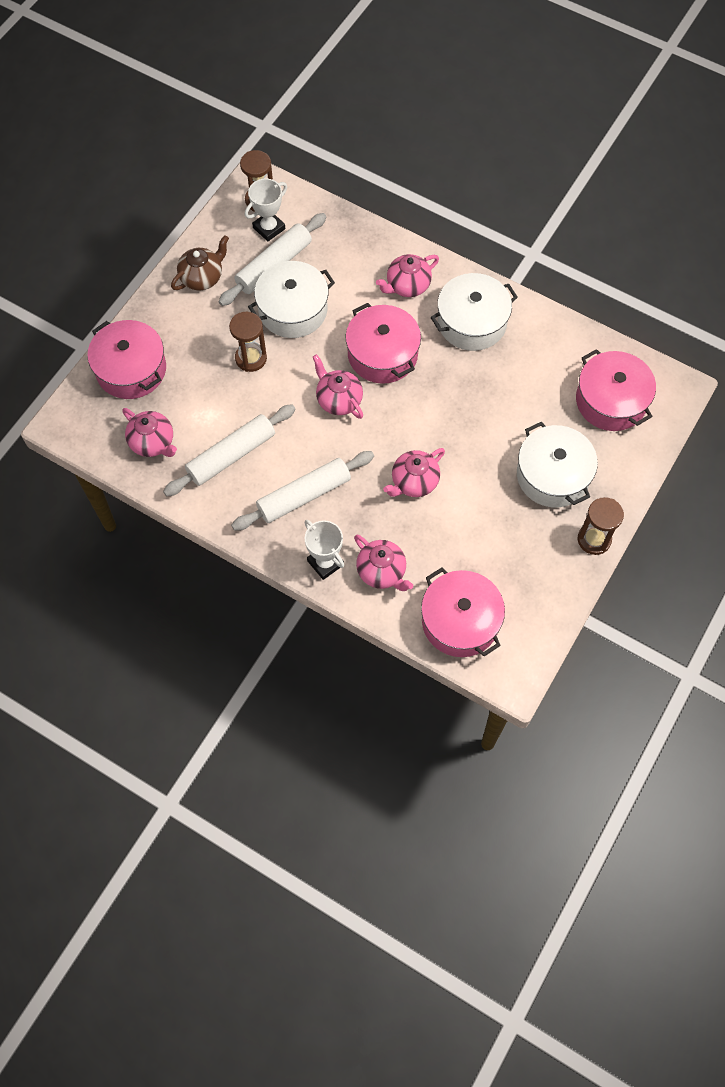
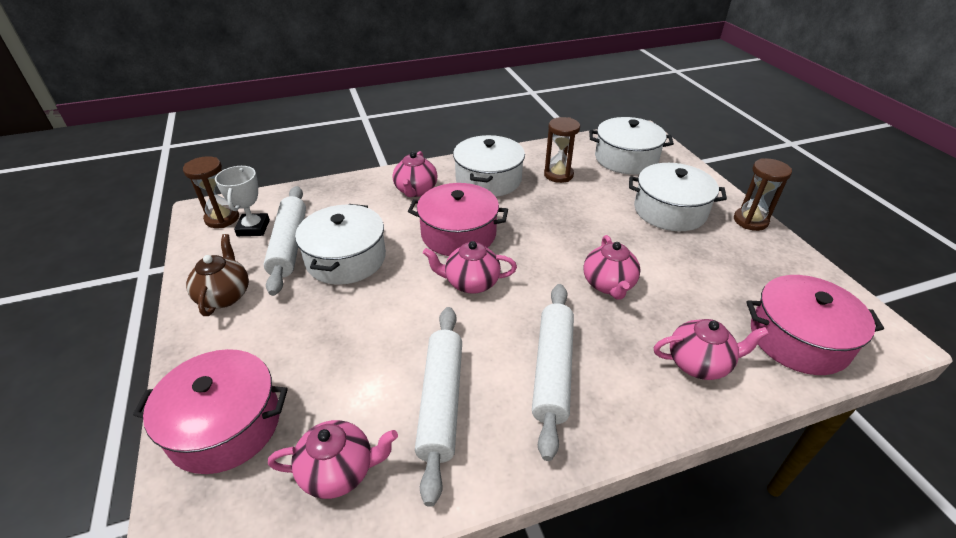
camera: 50 degrees left, 25 degrees down
brown hourglass [229,312,267,372] -> brown hourglass moved to [544,117,580,183]
white trophy [305,520,344,580] -> none
pink pot [576,349,656,431] -> white pot [589,117,674,174]

